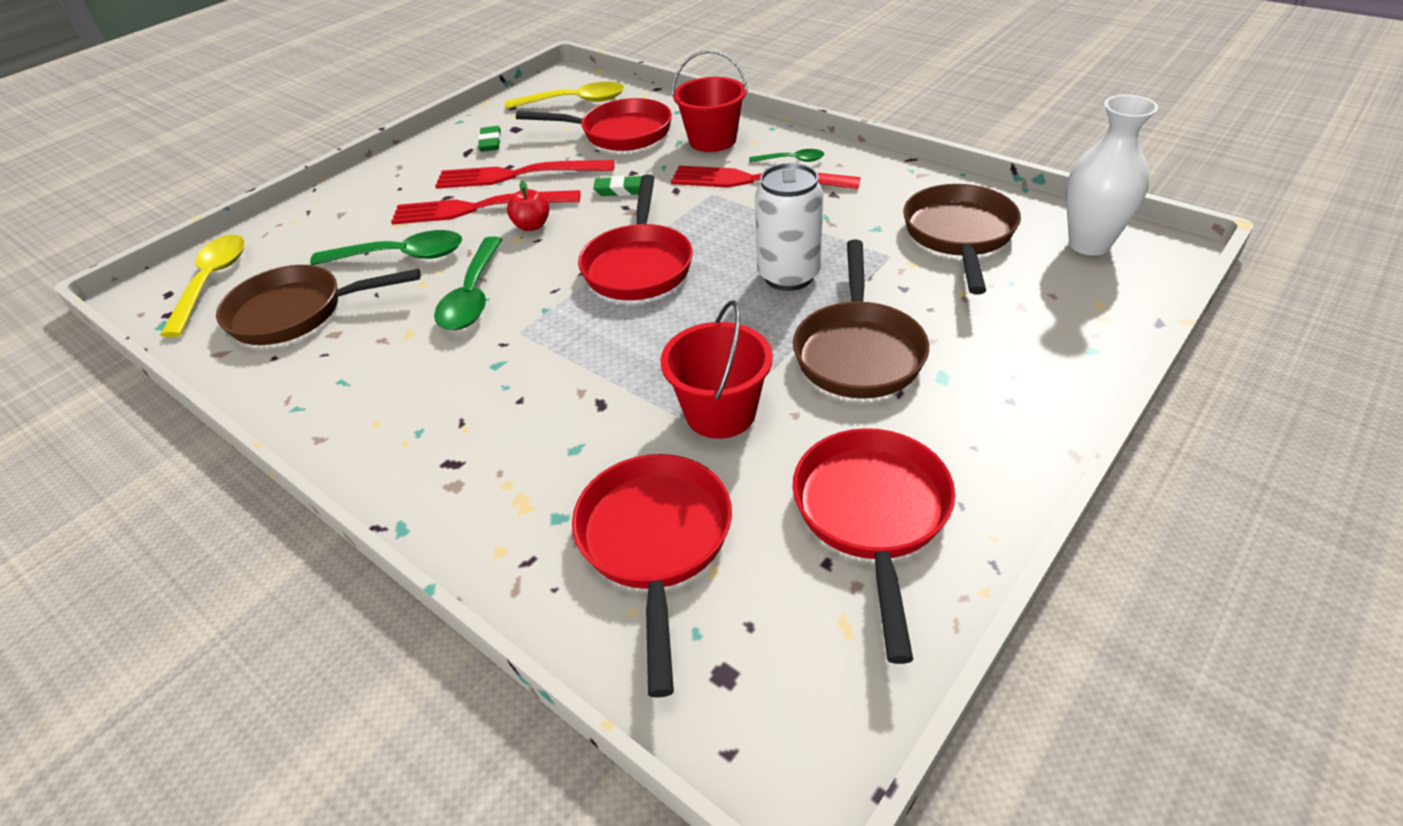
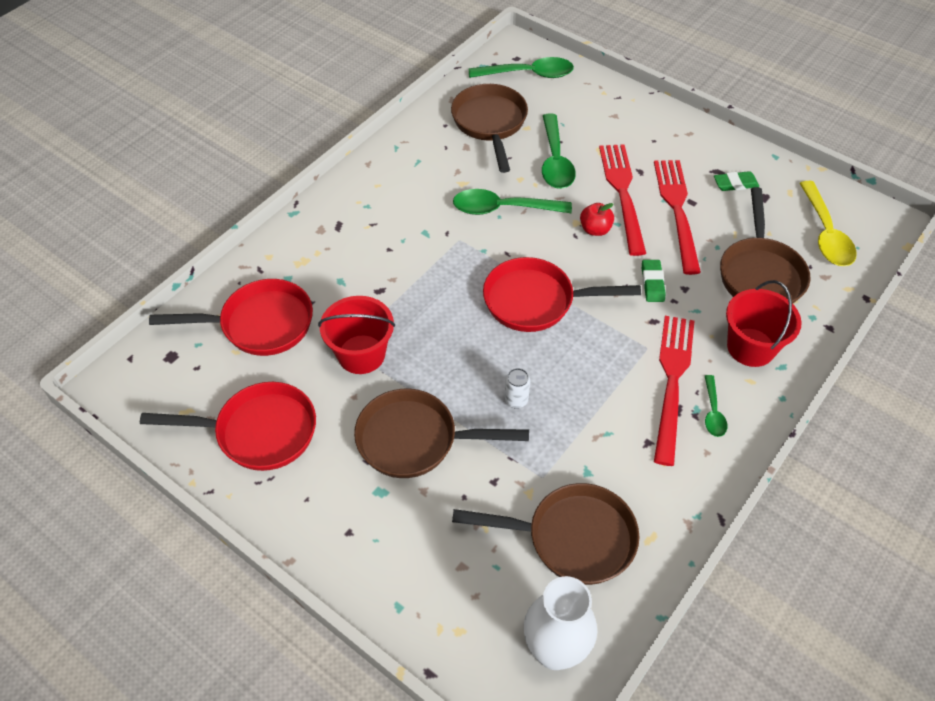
camera: 85 degrees right, 10 degrees up
yellow spoon [160,235,245,337] -> green spoon [469,57,574,78]
red pan [516,98,672,151] -> brown pan [720,187,811,303]
white can [755,163,823,291] -> white can [504,368,530,409], size x0.47

